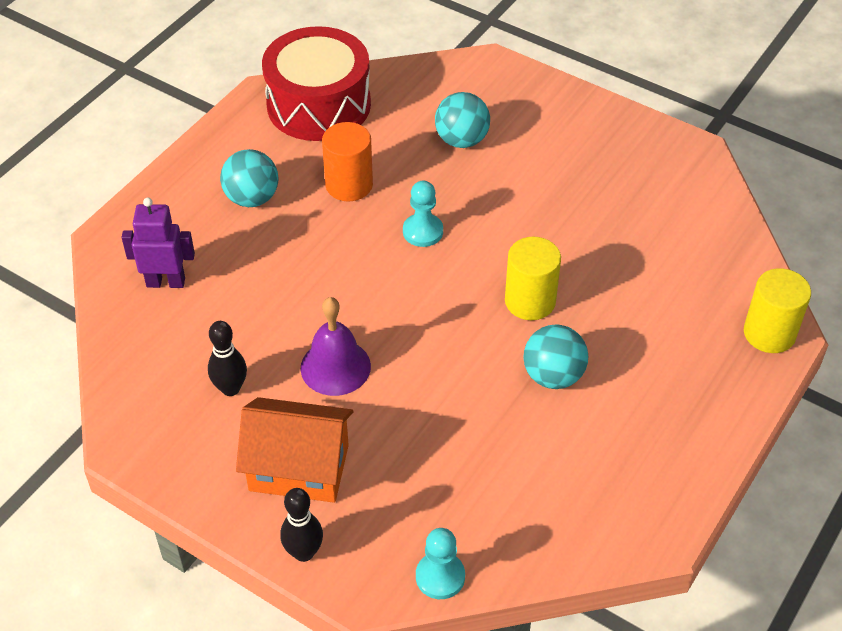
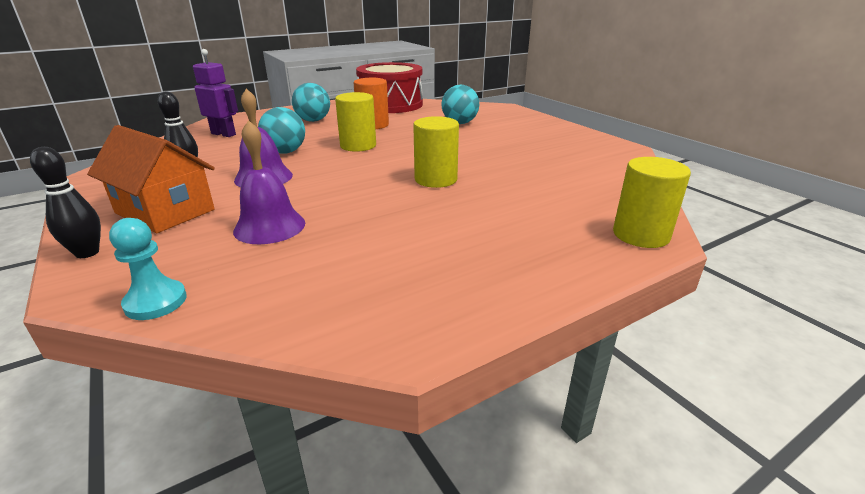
camera: 25 degrees right, 20 degrees down
turquoise pawn [403,180,443,247] -> none
turquoise ball [523,324,588,389] -> turquoise ball moved to [258,107,305,154]
none -> purple bell [233,120,305,244]
none -> yellow cylinder [335,92,376,152]

